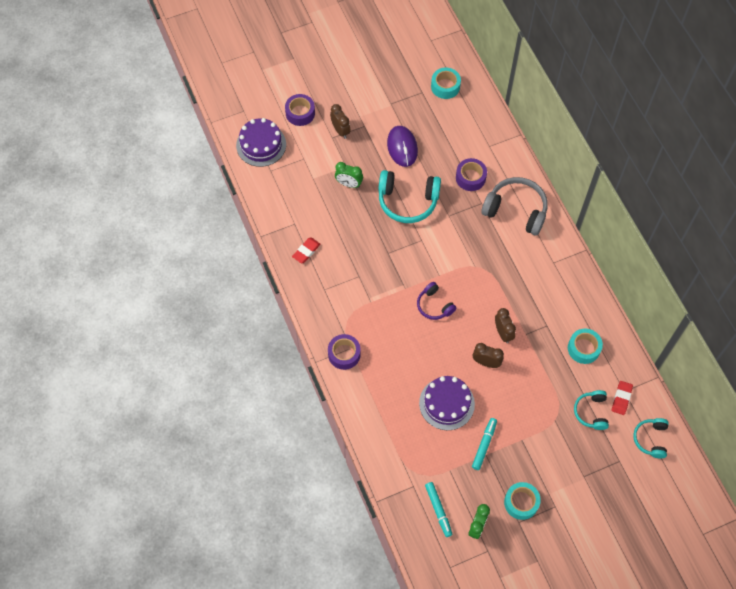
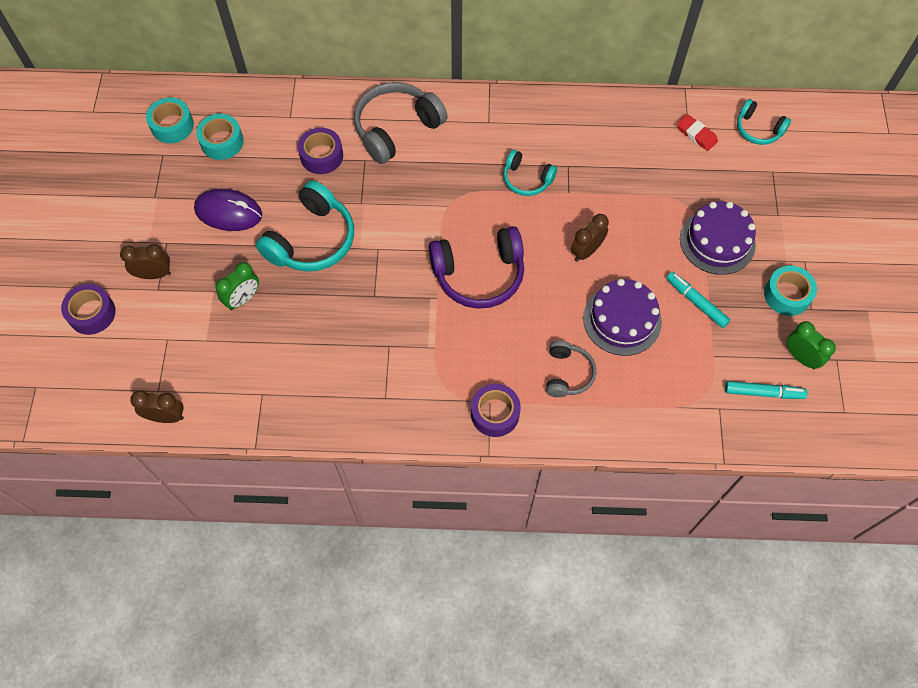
camera: 65 degrees left, 0 degrees up
purple cake [236,118,286,167] -> purple cake moved to [680,201,756,275]
red eraser [292,237,321,263] -> none
purple headphones [417,282,456,320] -> purple headphones [429,226,524,309], size x1.75
brown clock [495,308,516,343] -> brown clock moved to [130,390,184,423]
turquoise tape [568,329,603,364] -> turquoise tape moved to [196,114,244,160]
turquoise headphones [574,390,609,430] -> turquoise headphones moved to [503,150,557,196]
none -> grey headphones [546,340,596,397]

